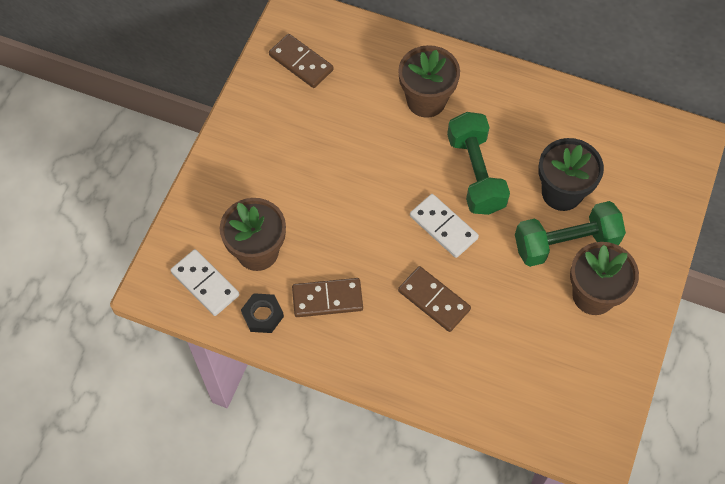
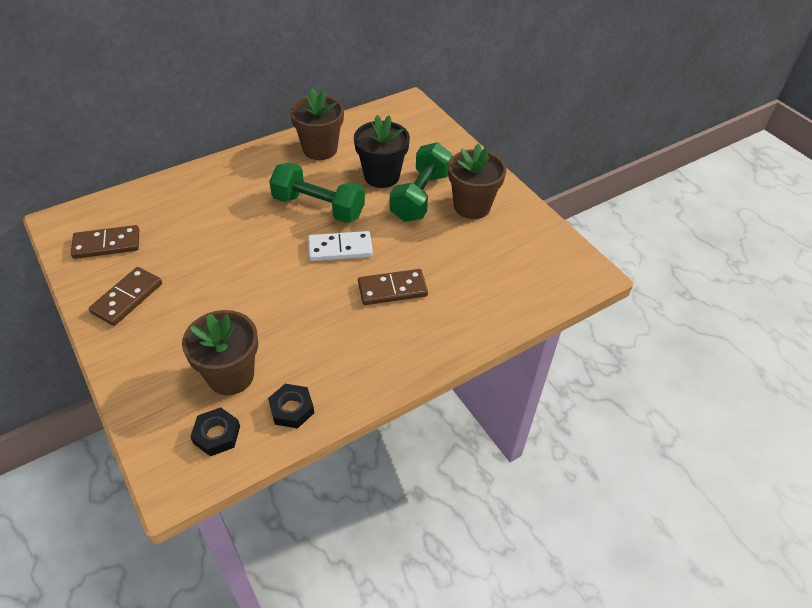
camera: 55 degrees left, 15 degrees down
white domino [170,249,239,316] -> black nut [190,407,240,456]
brown domino [292,278,363,317] -> brown domino moved to [89,267,162,326]
brown flower pot [398,45,460,118] -> brown flower pot moved to [290,89,344,160]

